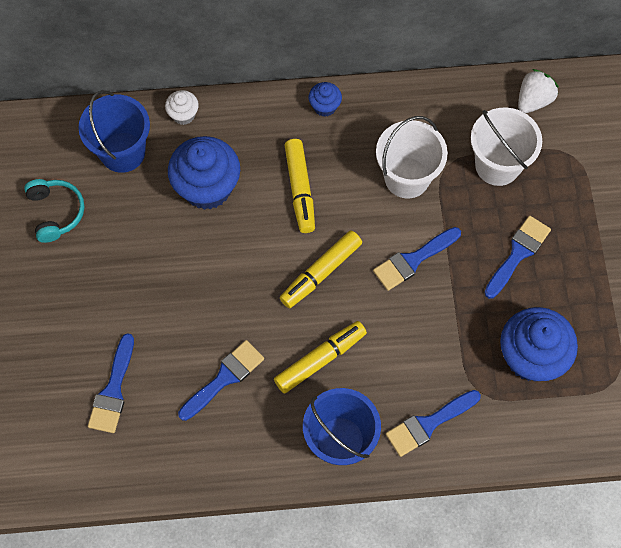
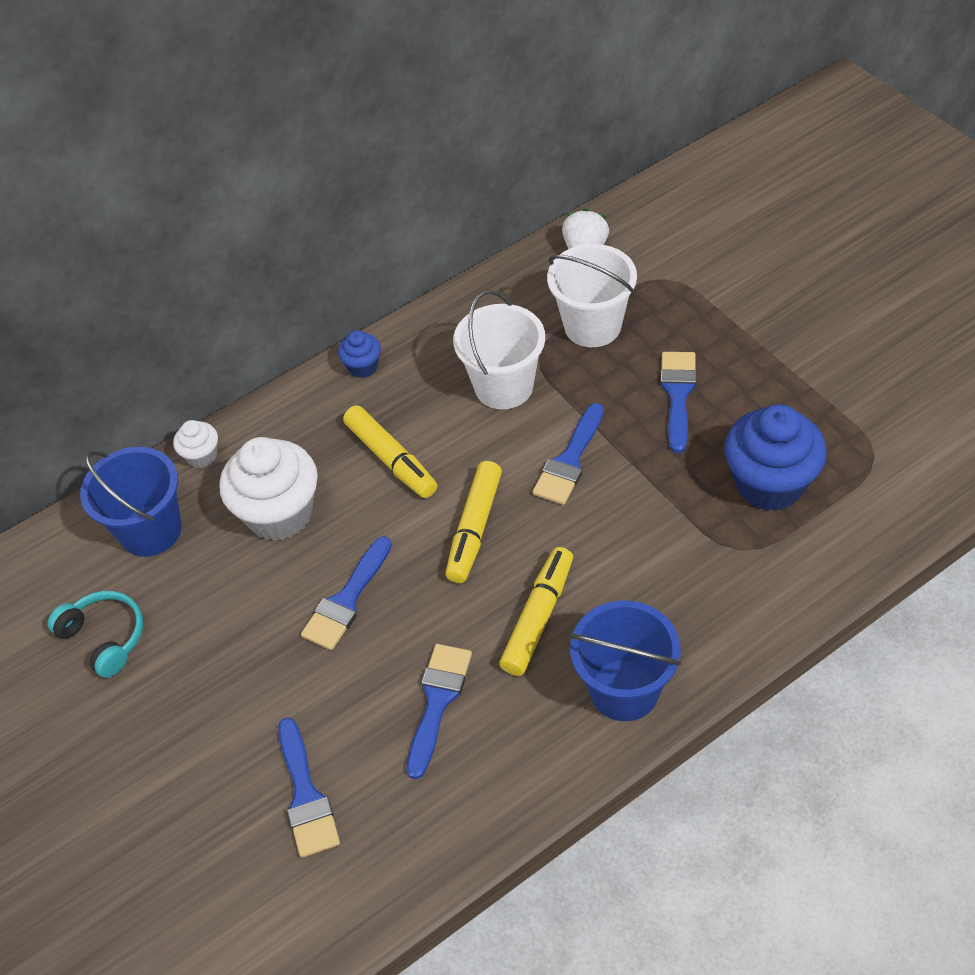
camera: 25 degrees left, 15 degrees down
blue cupcake [168,136,240,210] -> white cupcake [219,437,318,541]
blue brush [386,390,481,457] -> blue brush moved to [301,536,392,650]

